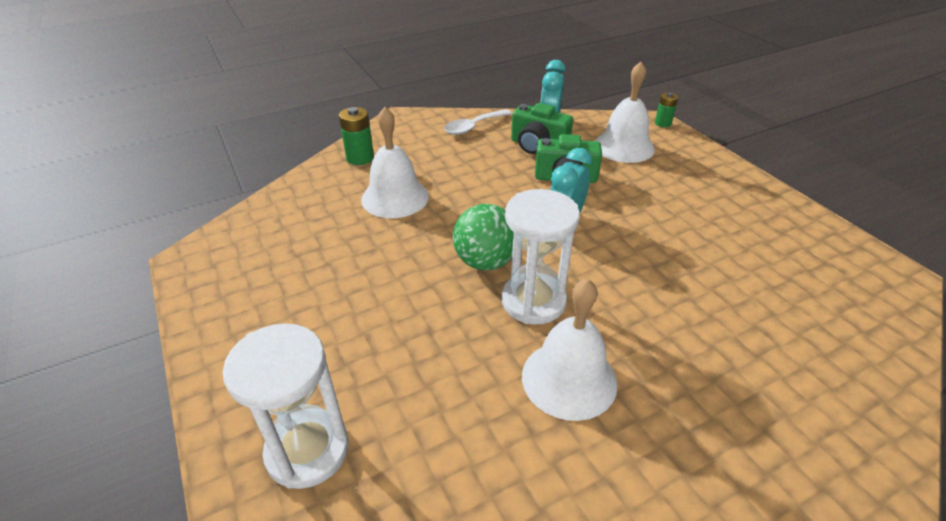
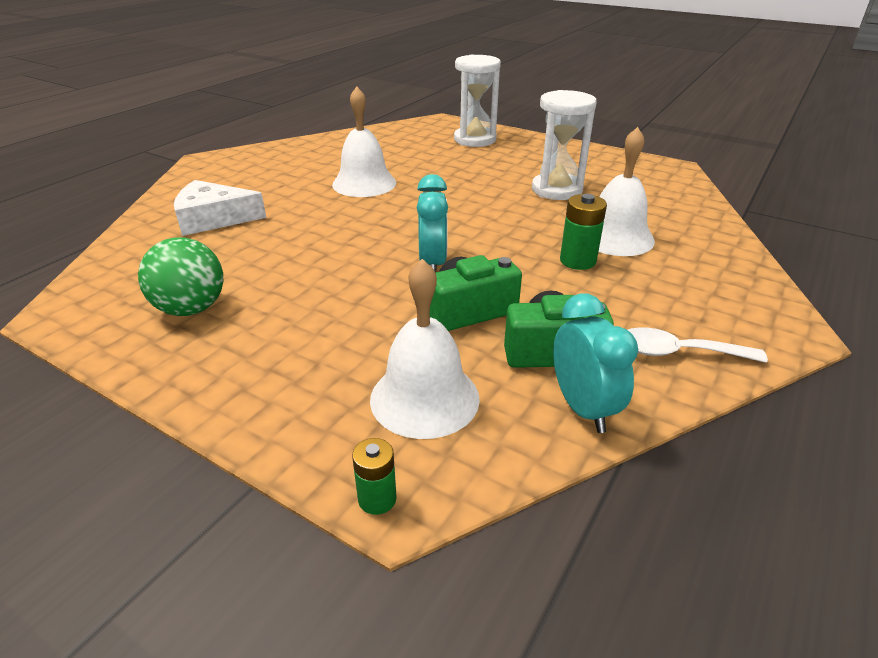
camera: 150 degrees right, 5 degrees down
green battery [339,107,374,165] -> green battery moved to [560,194,607,270]
white spoon [444,109,512,135] -> white spoon turned 105 degrees counterclockwise [628,327,768,363]
green ball [453,204,513,271] -> green ball moved to [138,237,223,316]
white hourglass [501,189,580,324] -> white hourglass moved to [532,90,597,200]
none -> white cheese [174,180,266,236]

